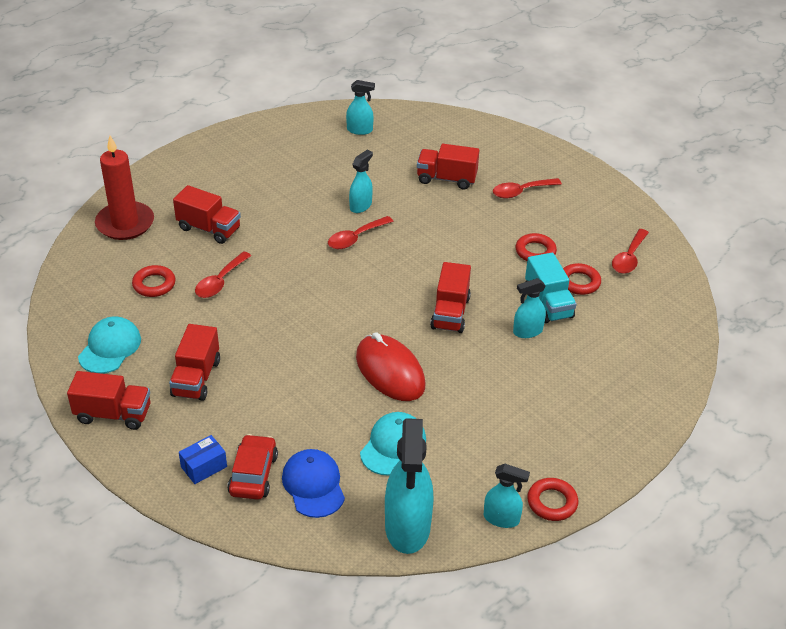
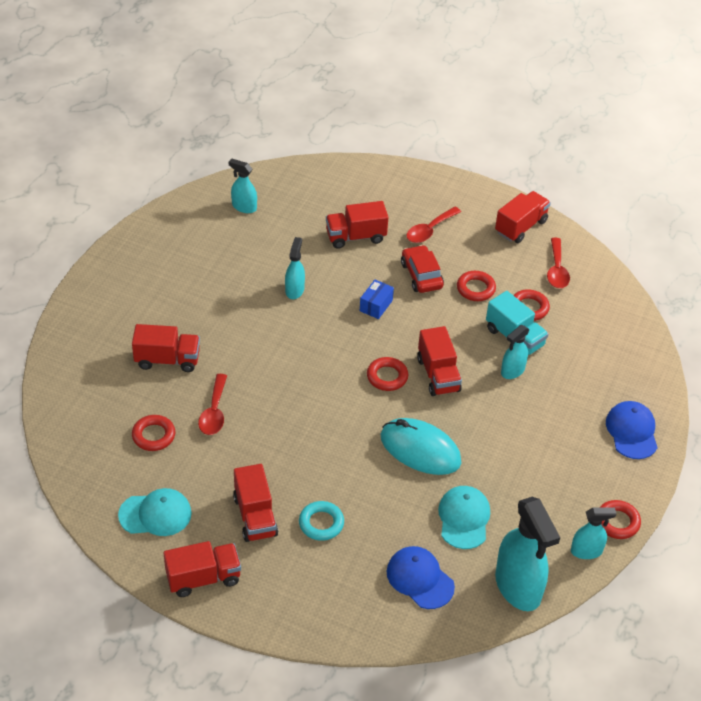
camera: 25 degrees left, 5 degrees up
turquoise cap [78,316,141,374] -> turquoise cap turned 90 degrees clockwise [118,488,192,536]
red candle [95,136,154,240] -> none
blue box [179,435,227,484] -> blue box moved to [360,280,394,319]
red car [227,434,278,500] -> red car moved to [401,245,444,293]
red spoon [328,216,394,249] -> none
turquoise spray bottle [346,80,375,135] -> turquoise spray bottle turned 135 degrees counterclockwise [229,159,257,213]
red mouse [356,332,425,401] -> turquoise mouse [381,418,462,475]
none -> turquoise ring [299,501,344,541]
none -> red ring [367,357,408,391]
none -> red truck [495,191,551,243]
none -> blue cap [606,401,658,459]

